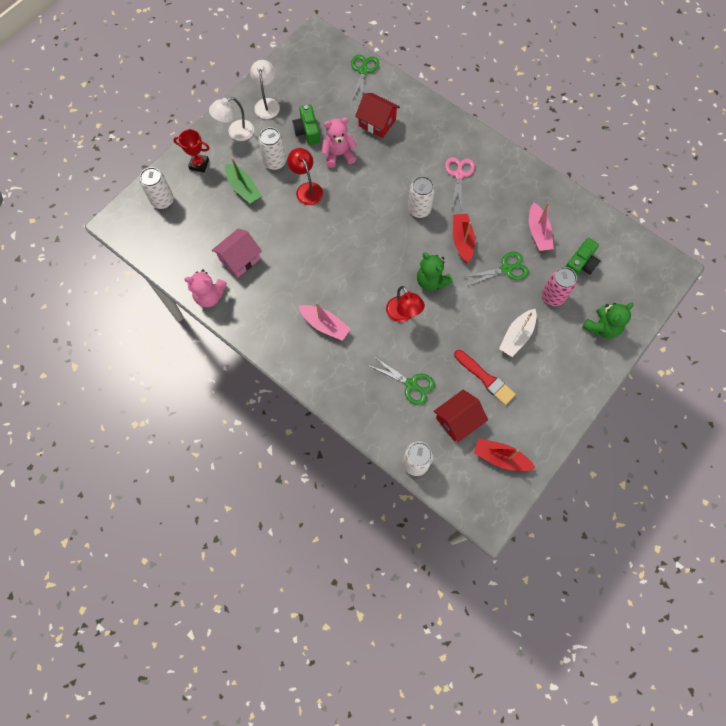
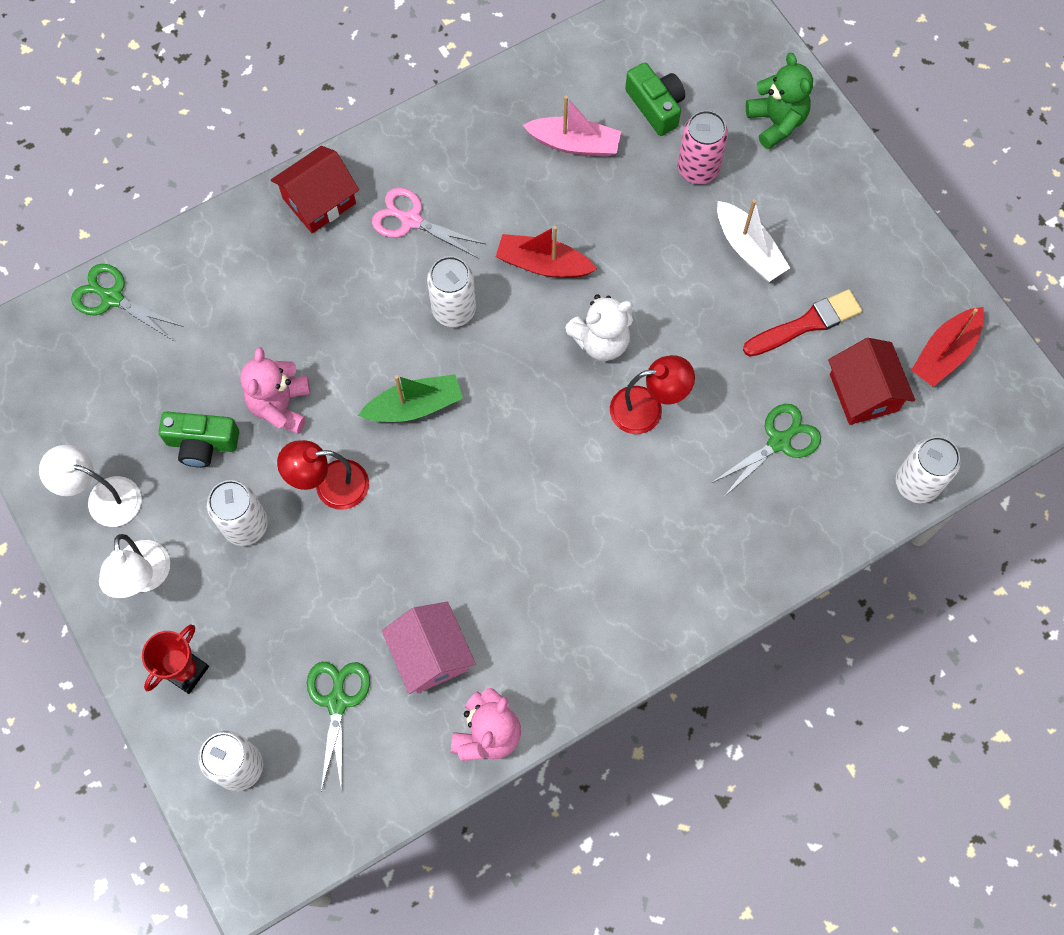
camera: 70 degrees left, 0 degrees up
green boat [225,158,262,204] -> green boat moved to [358,374,463,422]
pink boat [299,302,351,341] -> none
red house [355,93,400,138] -> red house moved to [271,146,359,233]
green teddy bear [417,252,453,291] -> white teddy bear [565,294,633,361]
green scissors [465,252,529,286] -> green scissors moved to [307,662,370,792]

